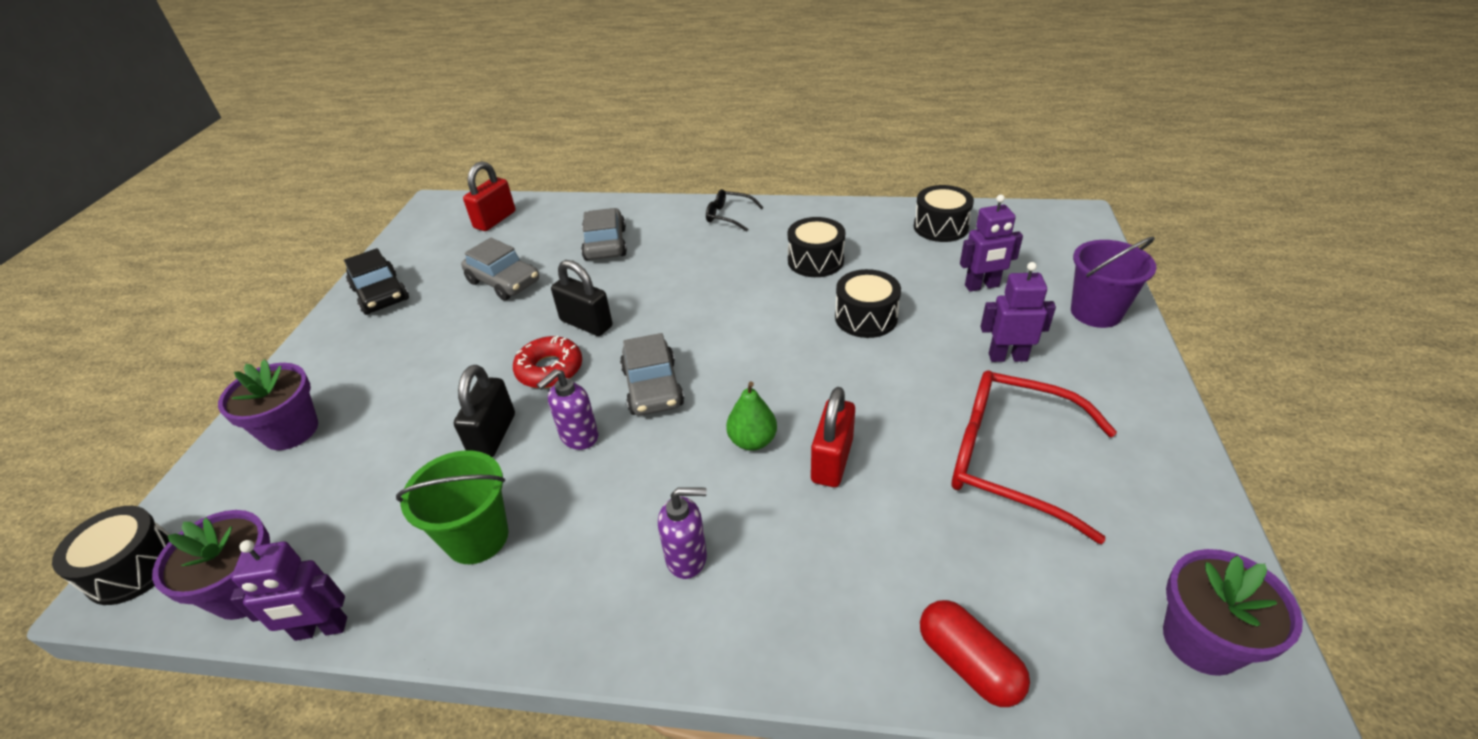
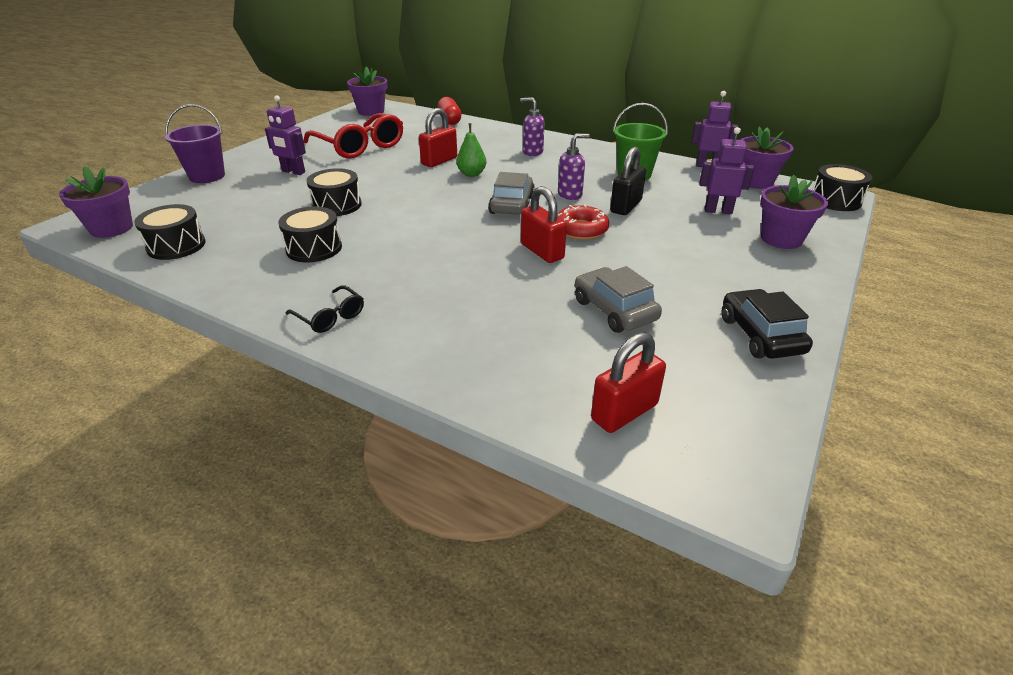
camera: 160 degrees left, 5 degrees down
black padlock [551,260,613,336] -> red padlock [521,186,567,263]
grey car [581,208,627,260] -> none
purple robot [960,195,1023,292] -> purple robot moved to [699,127,754,214]
none -> purple flower pot [59,166,133,238]

